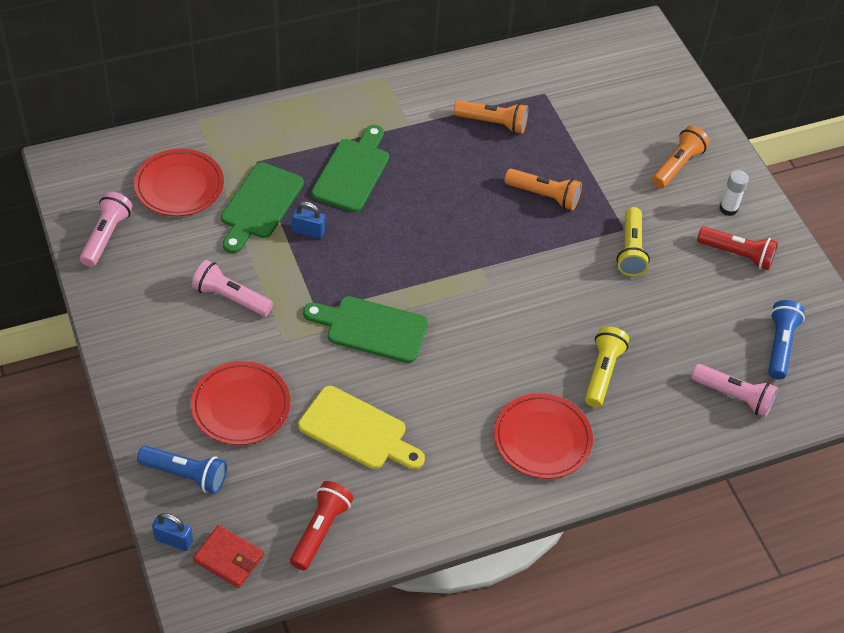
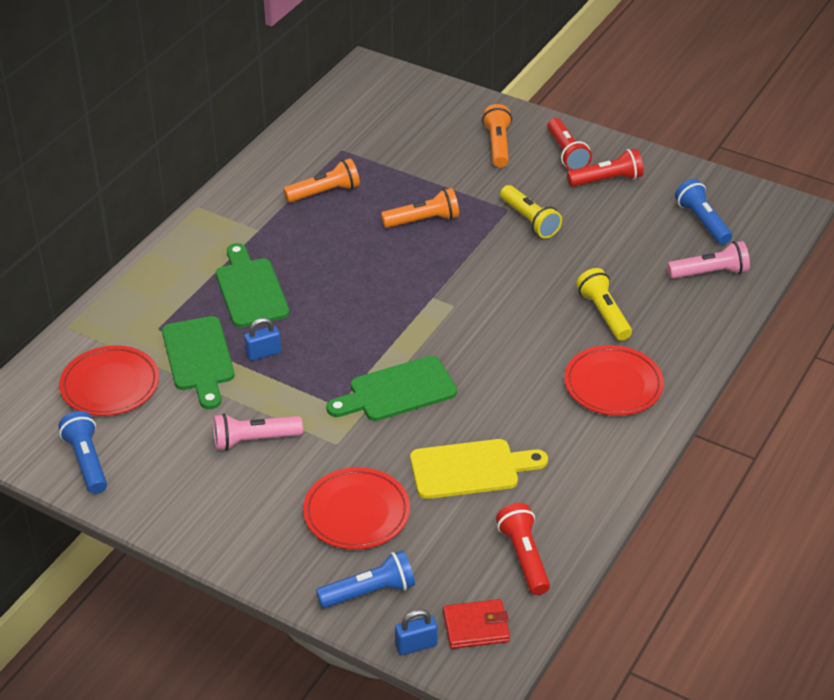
camera: 35 degrees left, 10 degrees down
pink flashlight [80,191,133,267] -> blue flashlight [58,411,107,494]
white glue stick [719,170,749,216] -> red flashlight [547,118,592,170]

